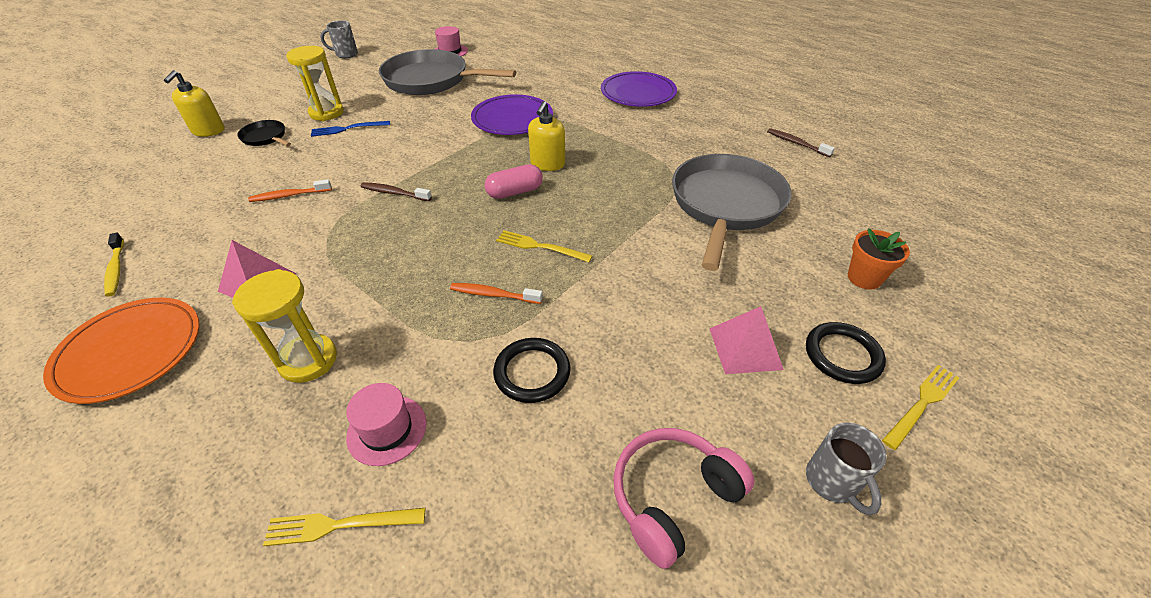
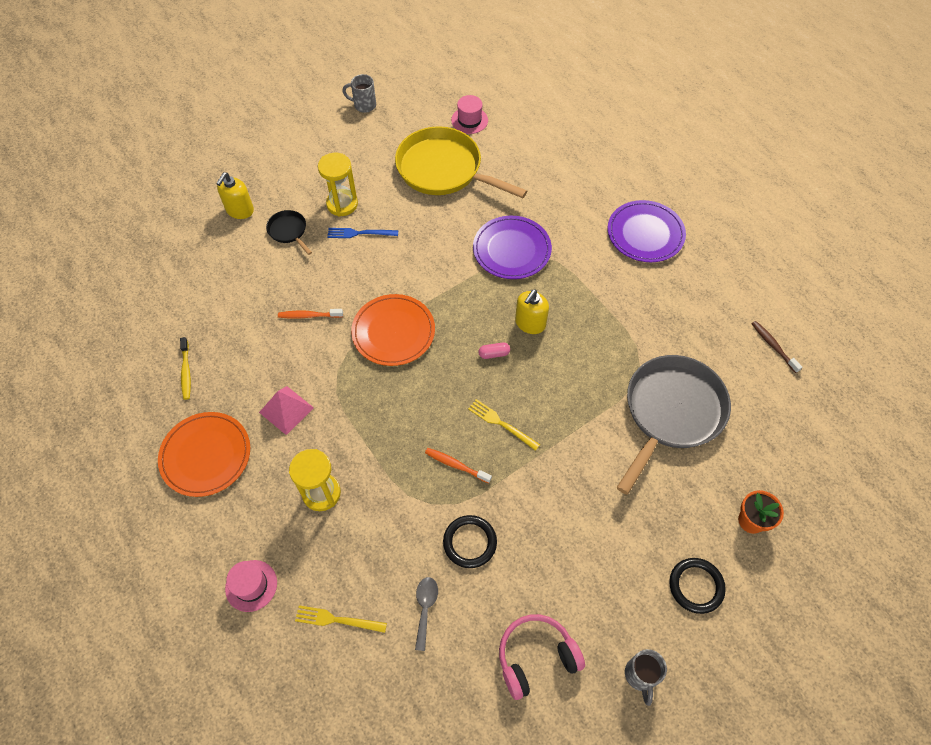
camera: 15 degrees right, 15 degrees up
pink hat [346,383,427,466] -> pink hat moved to [225,560,277,612]
brown toothbrush [361,182,432,201] -> orange plate [351,294,435,366]
grey pan [379,49,516,95] -> yellow pan [395,126,527,198]
pink capsule [484,164,543,199] -> pink capsule [478,342,510,359], size x0.62
pink pyramid [710,306,784,374] -> none
yellow fork [882,365,959,450] -> none
none -> grey spoon [415,577,438,651]

